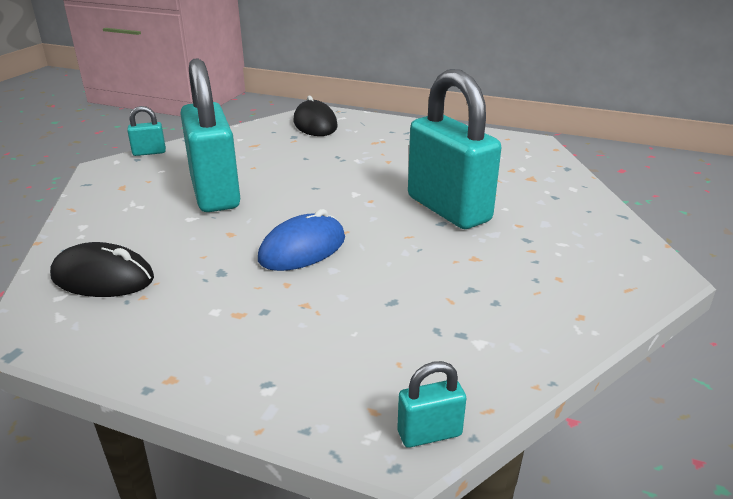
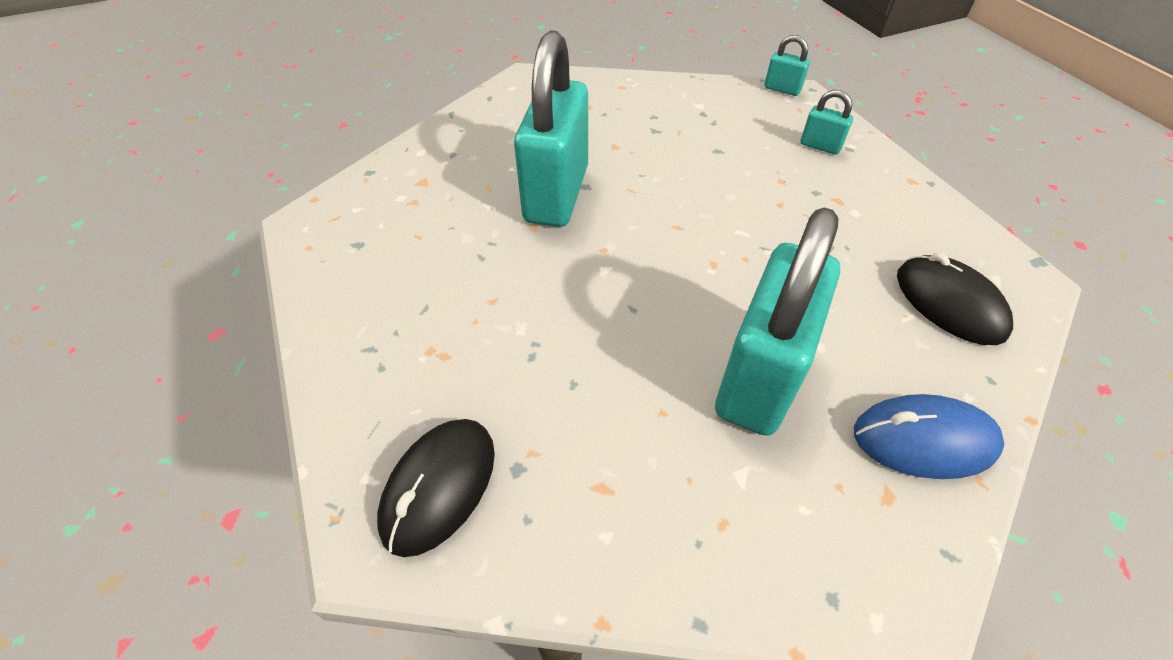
camera: 135 degrees left, 20 degrees up
turquoise padlock [127,106,166,156] -> turquoise padlock moved to [800,90,853,155]
blue mouse [258,209,345,271] -> blue mouse moved to [854,394,1004,479]

